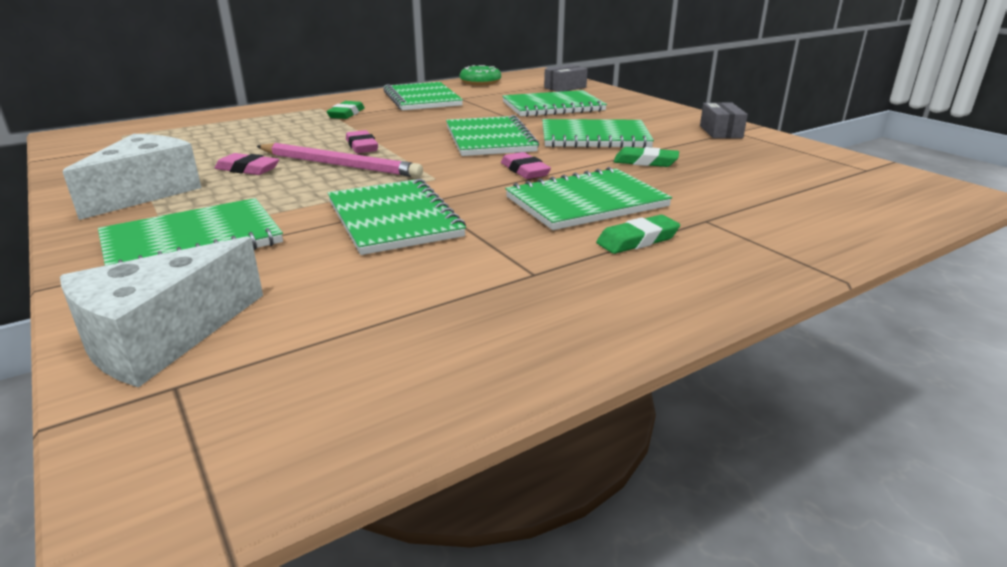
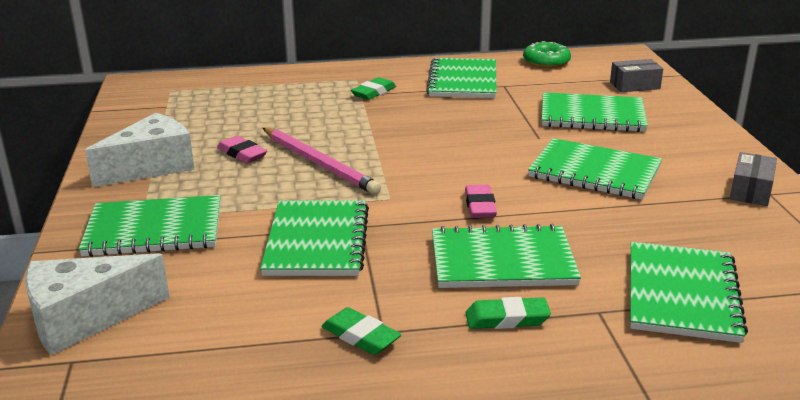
camera: 25 degrees right, 0 degrees up
pink eraser [346,130,378,153] -> none
green notebook [446,115,539,156] -> green notebook moved to [630,242,748,343]
green eraser [614,147,679,167] -> green eraser moved to [321,307,401,355]

